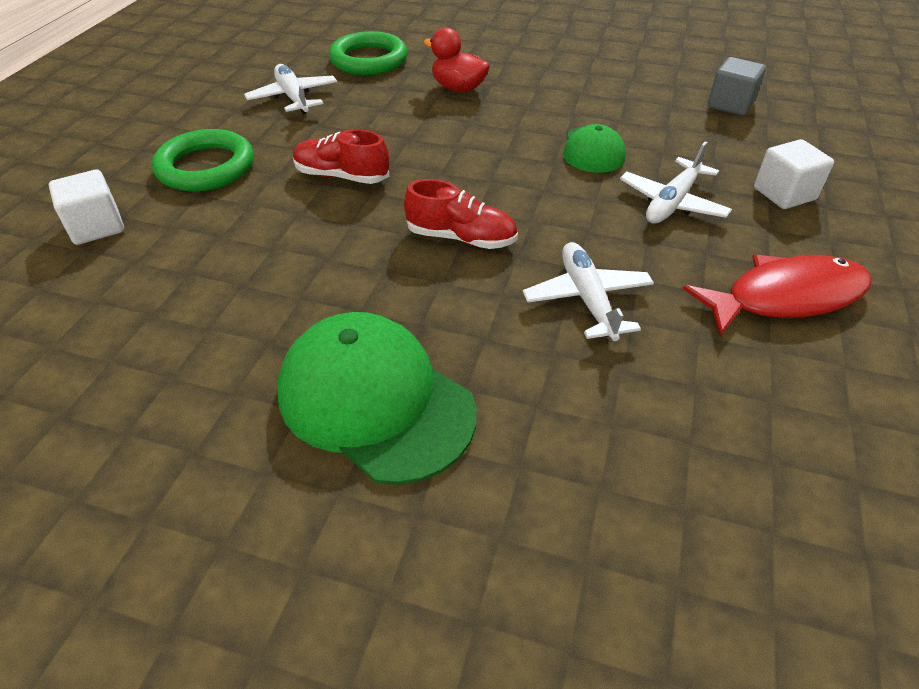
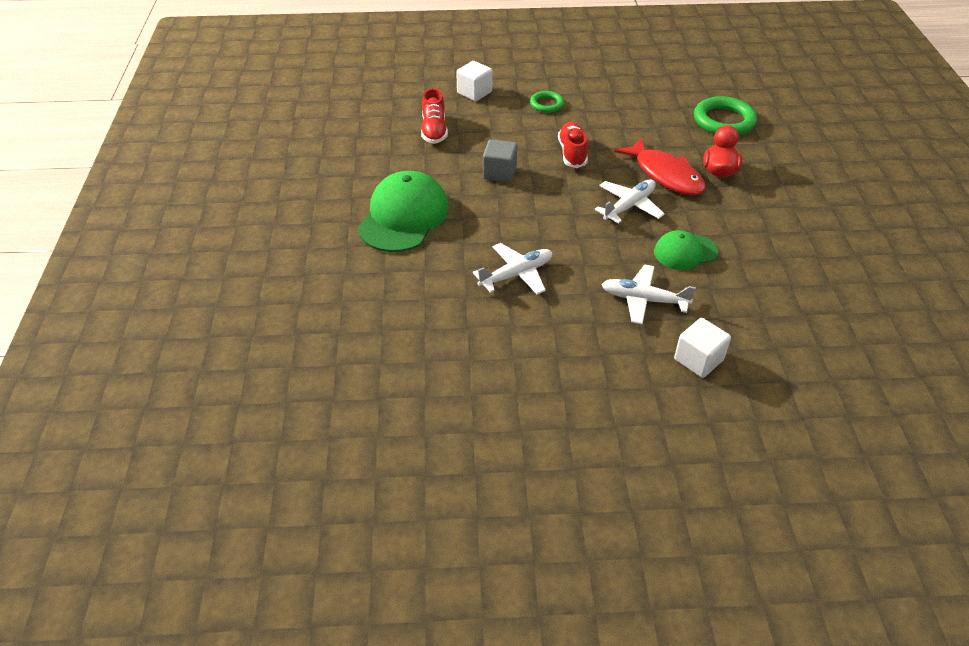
camera: 70 degrees right, 0 degrees up
green ring [152,129,254,191] -> green ring [530,91,564,113], size x0.57
white plane [244,64,337,115] -> white plane moved to [595,180,665,224]
red shoe [404,179,518,249] -> red shoe moved to [421,88,448,144]
red fish [683,255,872,336] -> red fish moved to [614,138,706,195]
grey cube [708,57,766,116] -> grey cube moved to [483,139,518,183]

